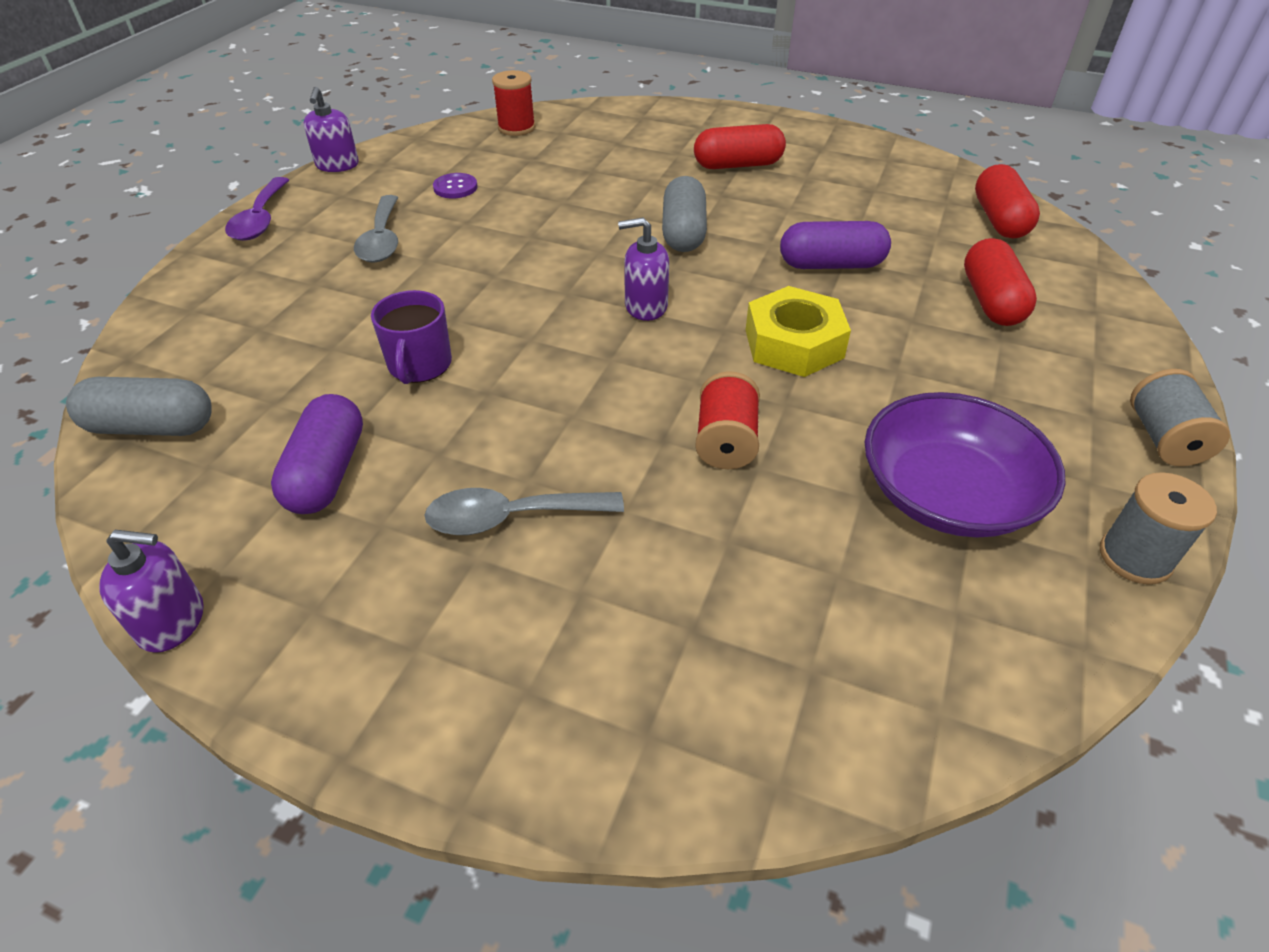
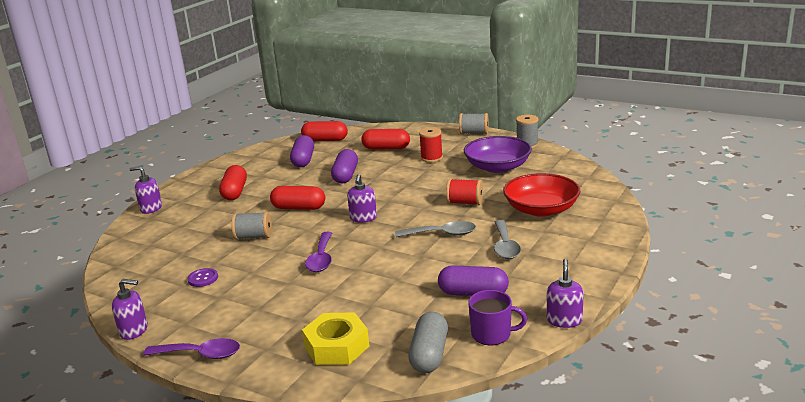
camera: 80 degrees left, 20 degrees down
grey spoon [354,195,398,263] -> grey spoon moved to [395,221,476,237]
purple mug [371,290,452,384] -> purple mug moved to [468,290,527,346]
red spool [492,70,536,136] -> red spool moved to [419,127,443,163]
grey capsule [662,176,707,252] -> red capsule [270,186,325,210]
yellow nut [746,286,851,377] -> yellow nut moved to [302,312,369,365]
none -> purple soap dispenser [130,166,162,214]
none -> grey spool [231,212,272,240]
none -> purple capsule [290,135,314,167]
none -> purple spoon [305,232,332,272]
none -> red bowl [503,173,580,217]

